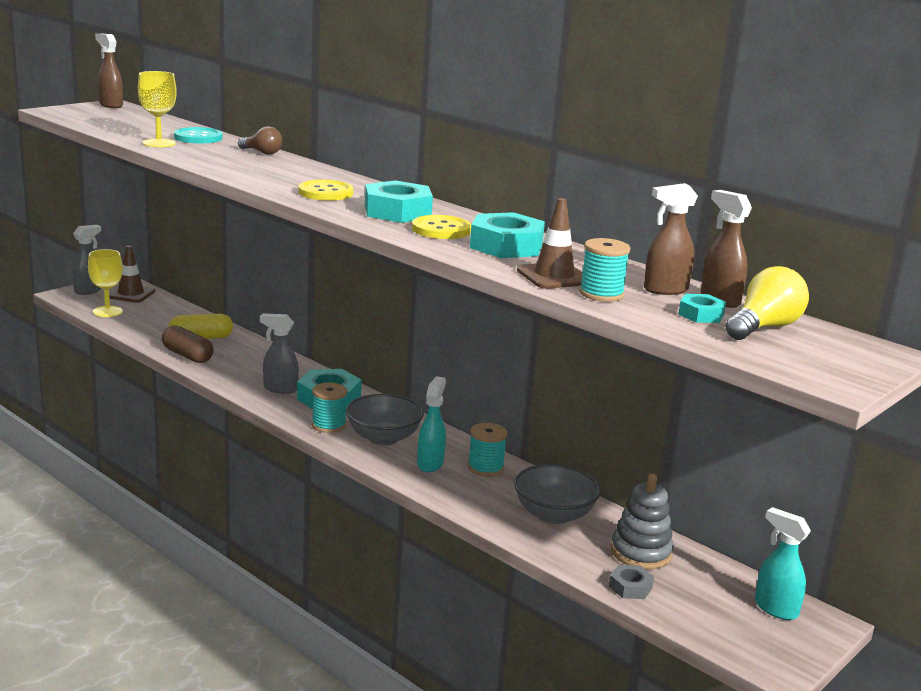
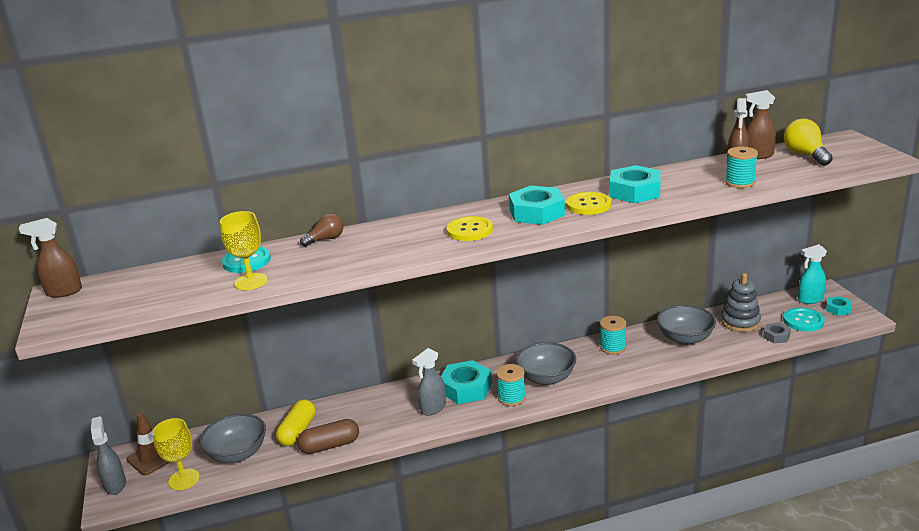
camera: 55 degrees left, 5 degrees up
turquoise spray bottle [417,376,446,472] -> none
brown traffic cone [517,198,583,289] -> none
turquoise nut [678,294,726,323] -> turquoise nut moved to [826,296,852,316]
none -> grey bowl [200,414,266,463]
none -> turquoise button [783,308,825,331]

